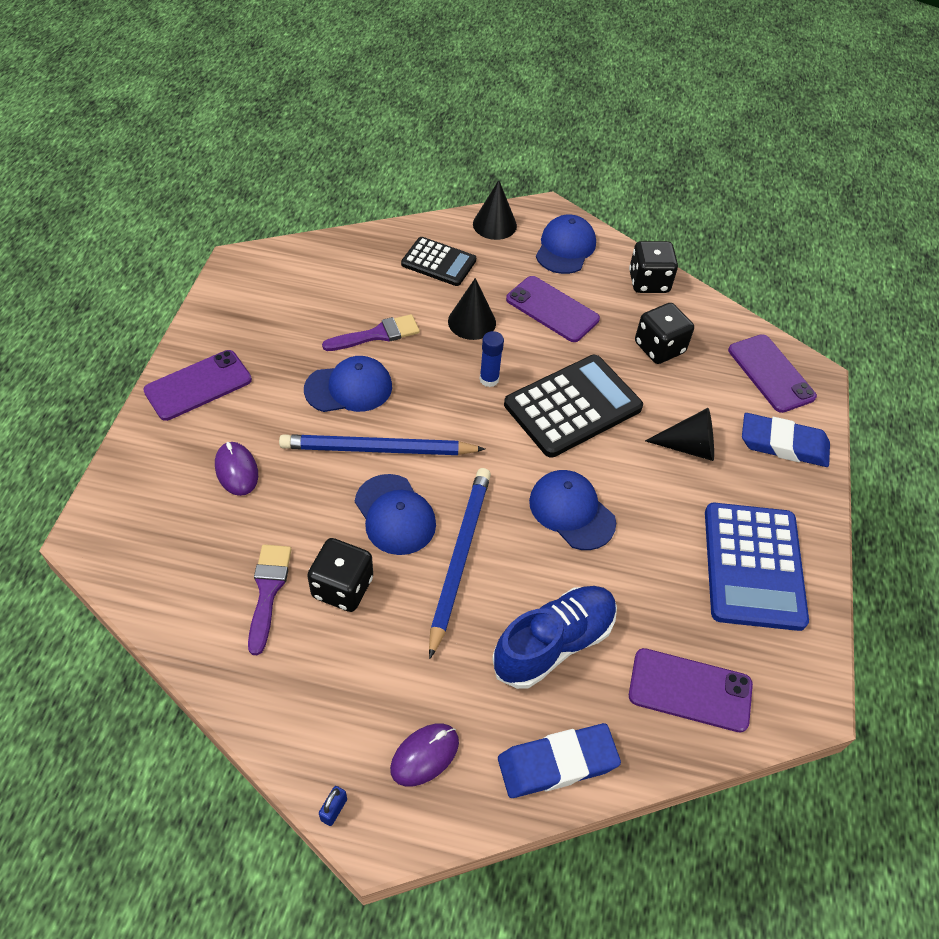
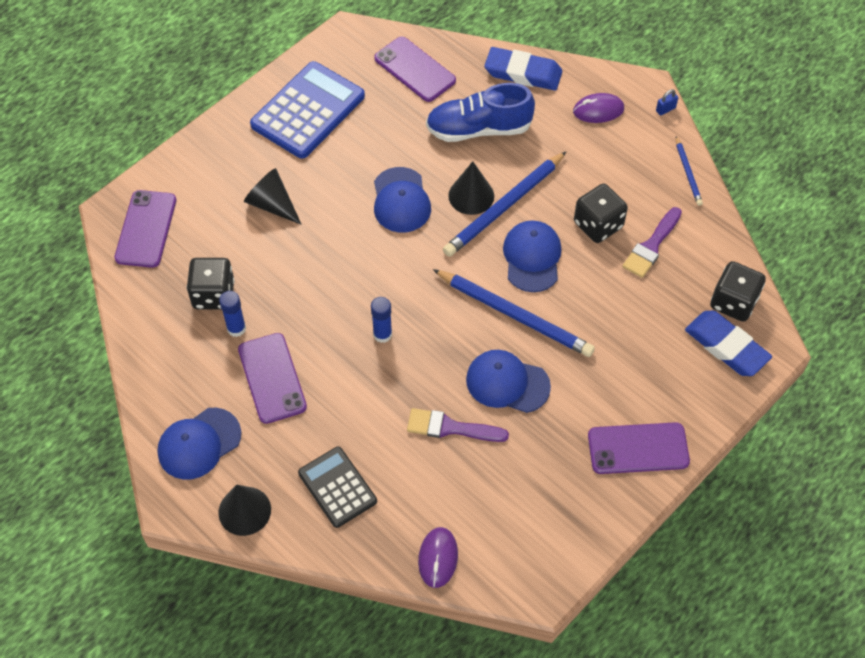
camera: 145 degrees left, 5 degrees up
purple mouse [215,442,258,496] -> purple mouse moved to [418,527,458,588]
black cone [448,278,496,340] -> black cone moved to [448,161,494,215]
black calculator [504,355,643,458] -> none
black dice [629,241,678,293] -> black dice moved to [710,261,766,322]
blue eraser [742,413,830,467] -> blue eraser moved to [685,311,772,376]
none -> blue glue stick [219,291,246,337]
none -> blue pencil [676,136,703,206]

